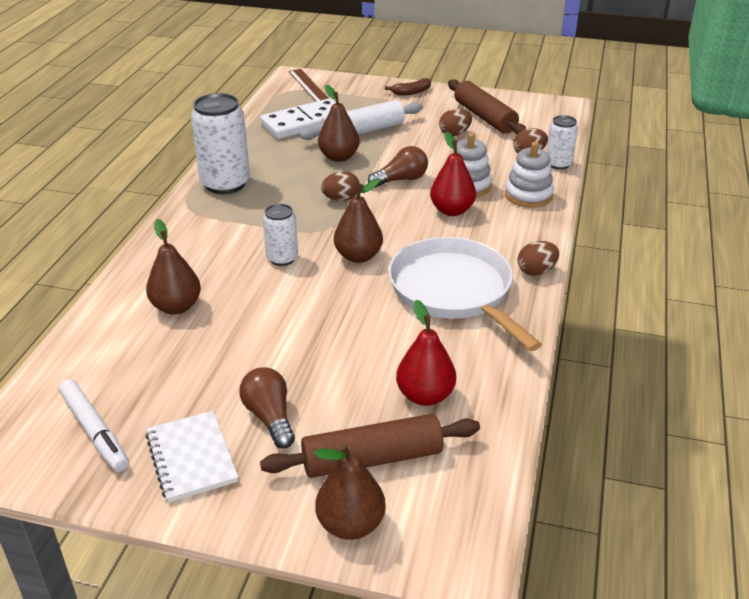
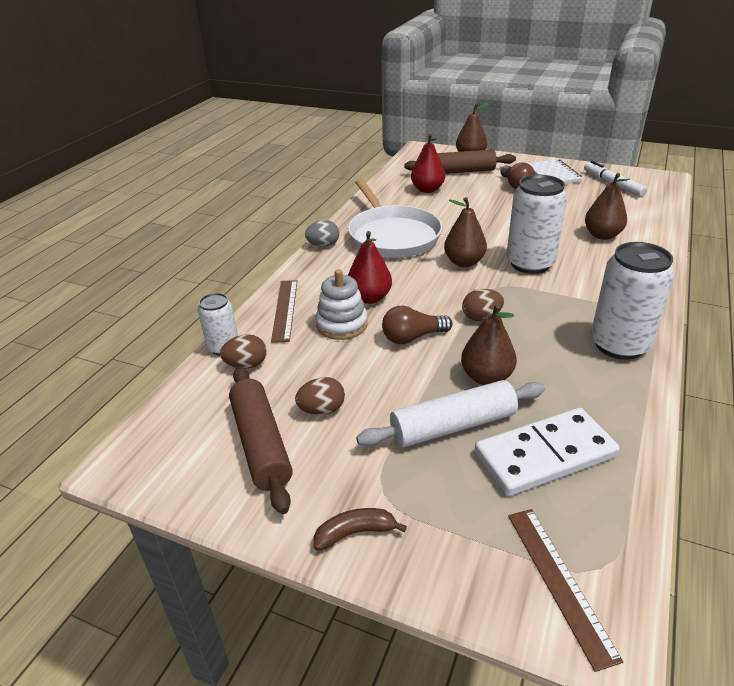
camera: 170 degrees left, 0 degrees up
white can [263,204,298,266] -> white can [507,175,567,274], size x1.77
white stacking toy [505,142,554,208] -> brown ruler [271,280,297,343]
brown egg [517,241,559,276] -> grey egg [305,220,340,247]

